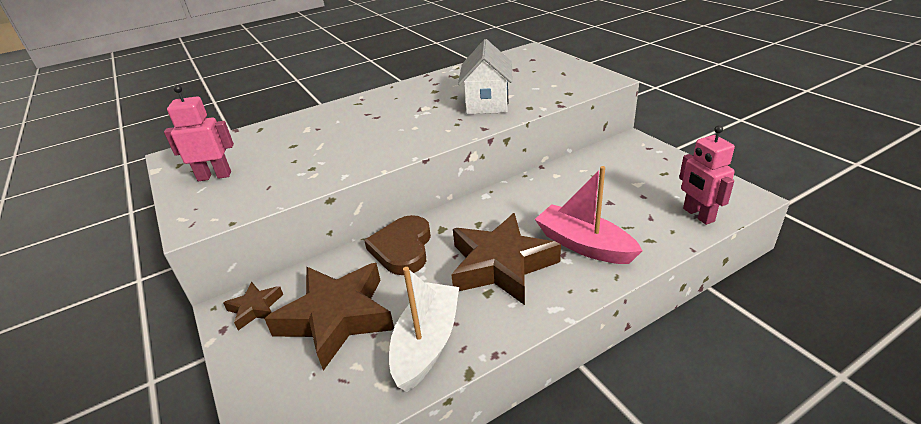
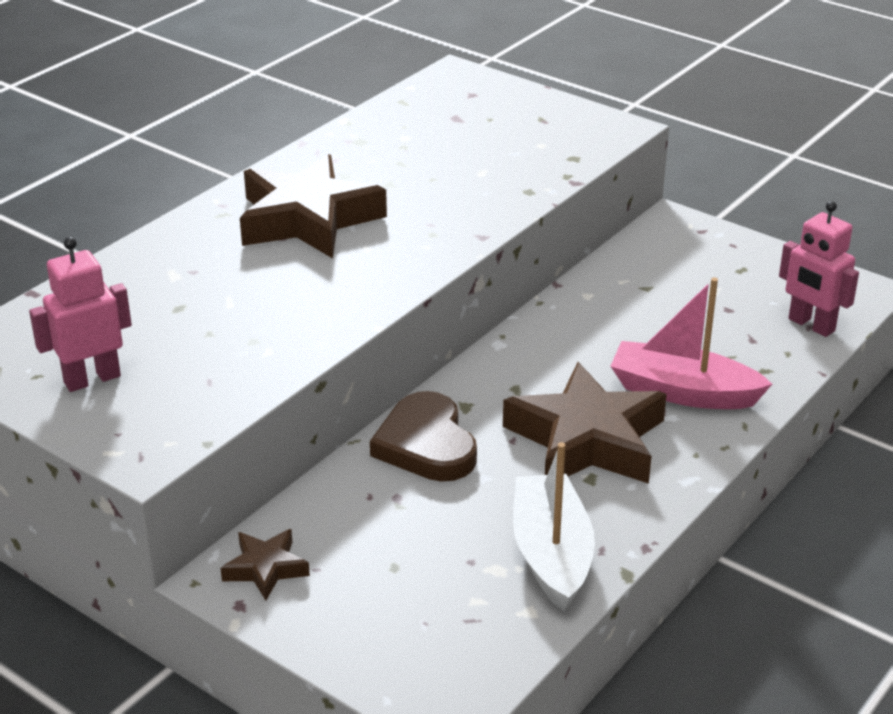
camera: 25 degrees left, 0 degrees up
brown star [264,263,394,371] -> brown star moved to [240,154,387,258]
white house [458,39,512,114] -> none

